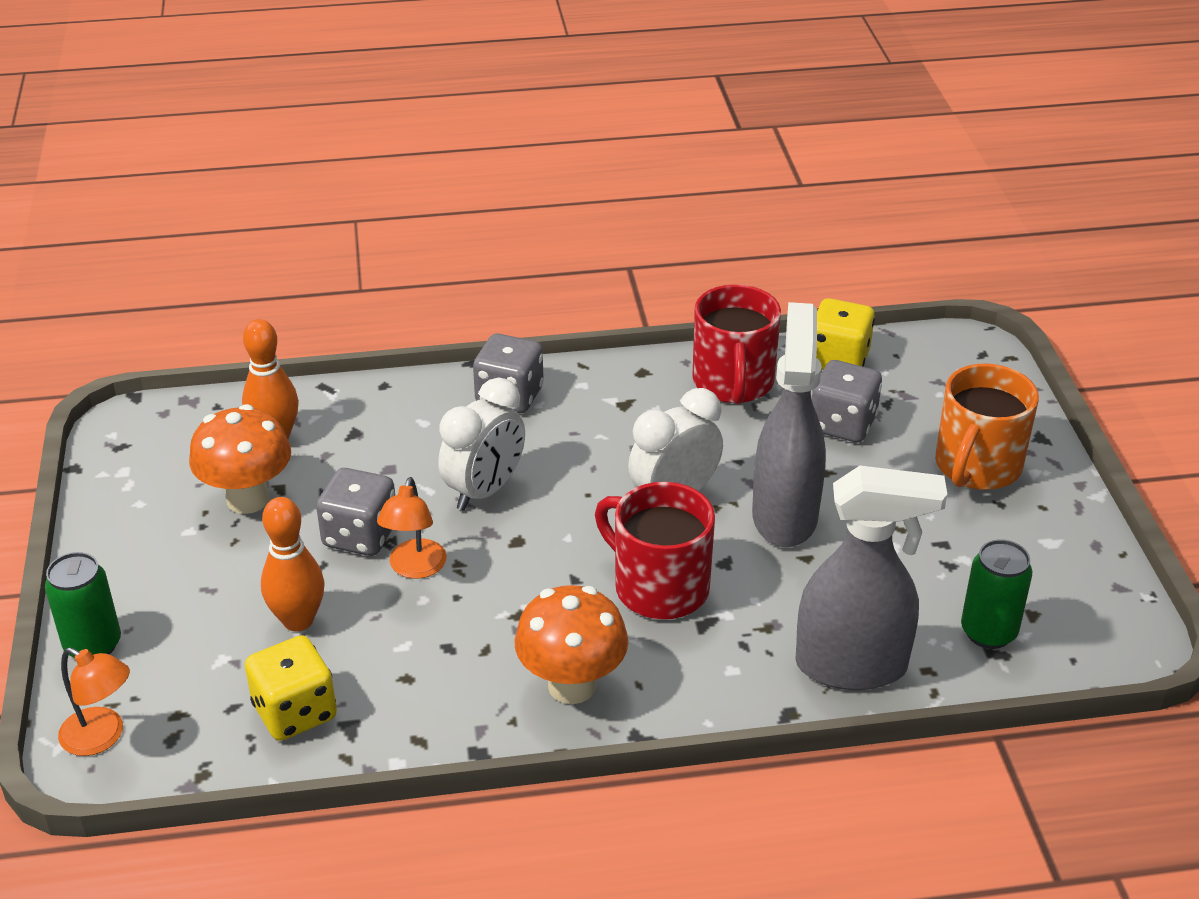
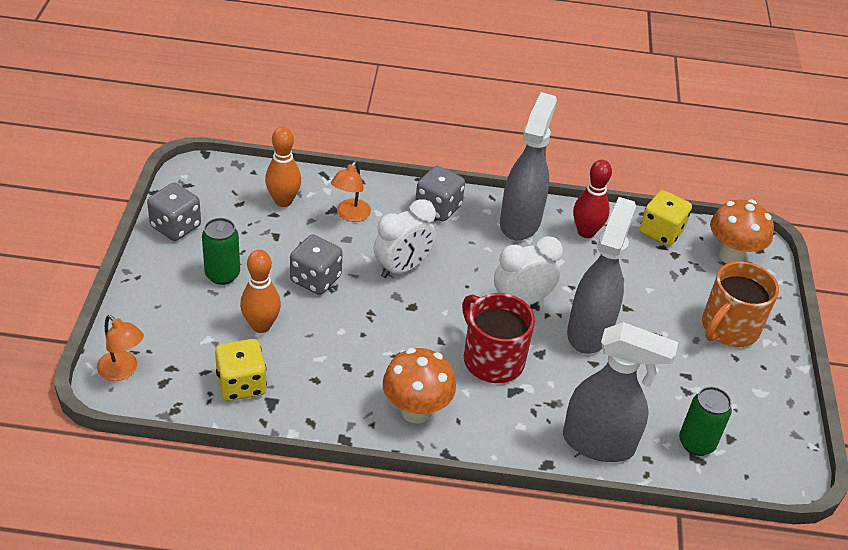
camera: 10 degrees right, 5 degrees up
green can [45,552,121,658] -> green can moved to [202,218,240,285]
orange mushroom [189,404,291,514] -> orange mushroom moved to [710,199,774,264]
orange lamp [377,477,447,579] -> orange lamp moved to [331,161,371,222]
red mug [692,284,781,404] -> red bowling pin [573,160,612,238]
grey dice [812,360,882,443] -> grey dice moved to [147,183,201,241]
none -> grey spray bottle [500,92,557,241]

